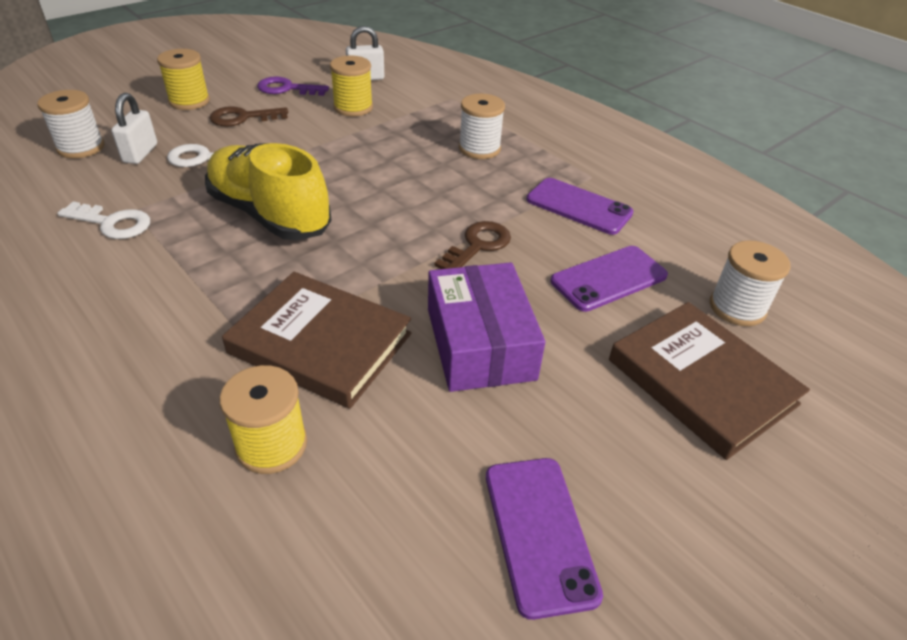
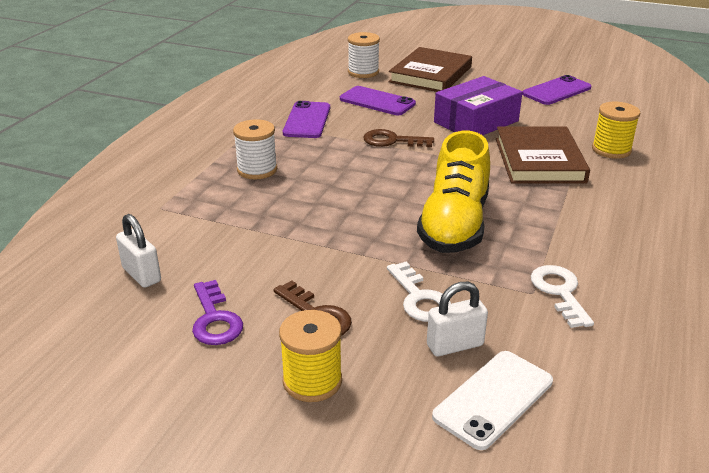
camera: 115 degrees left, 10 degrees down
white spool [37,90,104,158] -> white phone [432,351,553,450]
yellow spool [330,56,373,116] -> none

